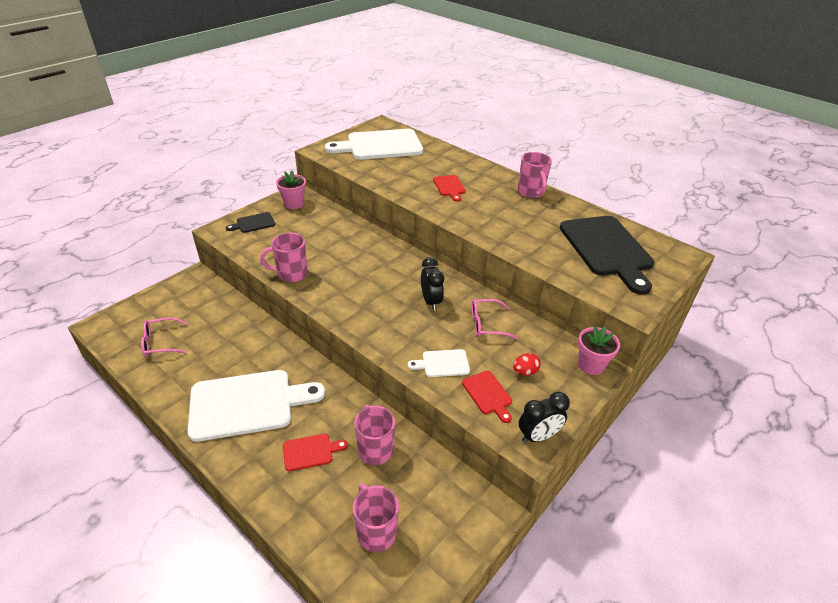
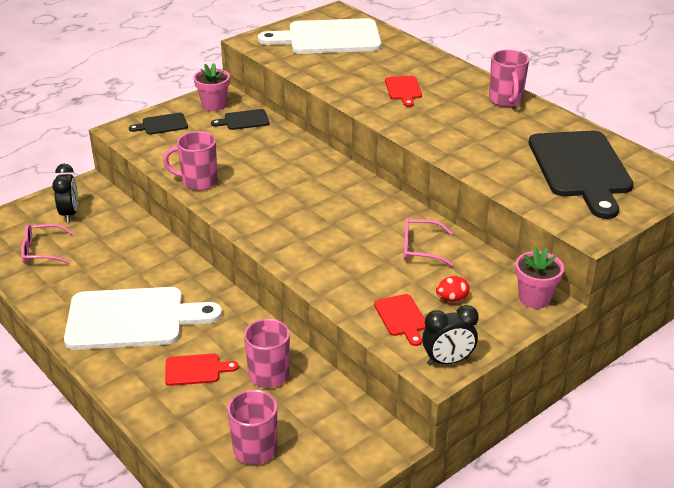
camera: 10 degrees right, 5 degrees down
white cutting board [408,349,470,377] -> none
black clock [421,257,444,311] -> black clock moved to [52,164,78,222]
none -> black cutting board [211,109,269,130]

